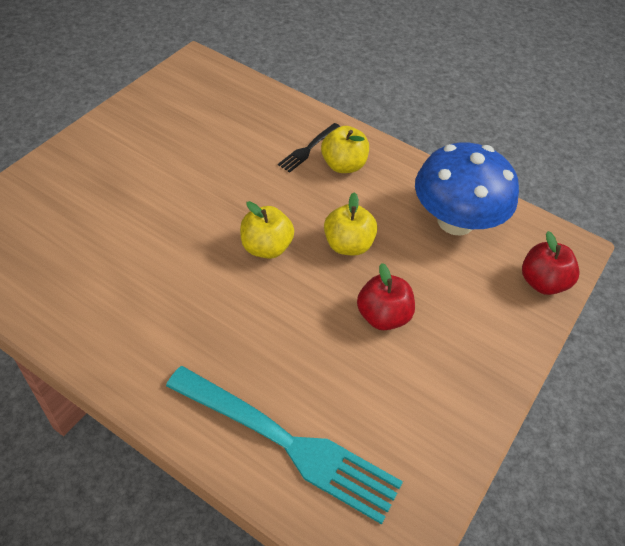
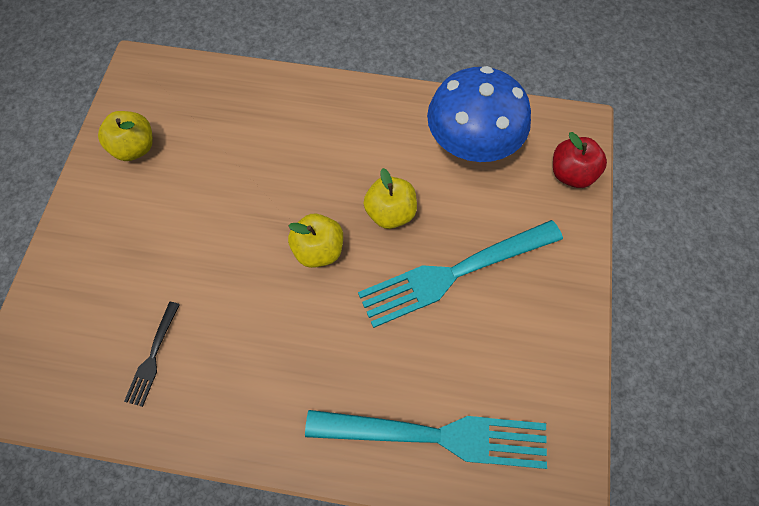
camera: 20 degrees left, 15 degrees up
black fork [278,123,341,173] -> black fork moved to [124,302,180,407]
yellow apple [321,126,369,173] -> yellow apple moved to [98,111,153,161]
red apple [357,263,415,330] -> turquoise fork [358,220,563,328]

